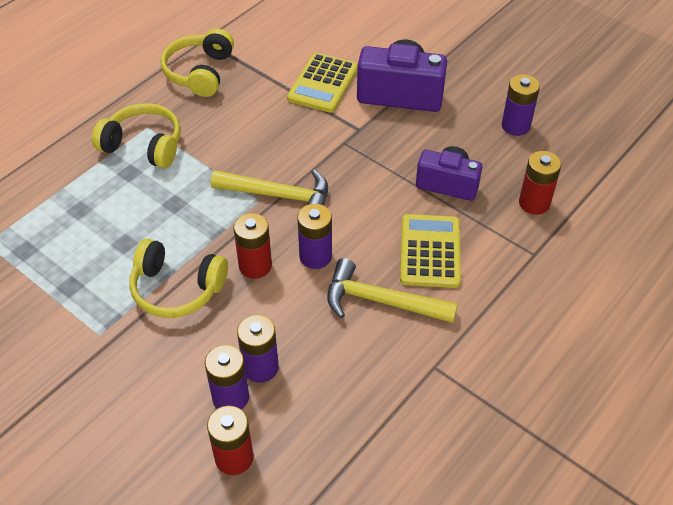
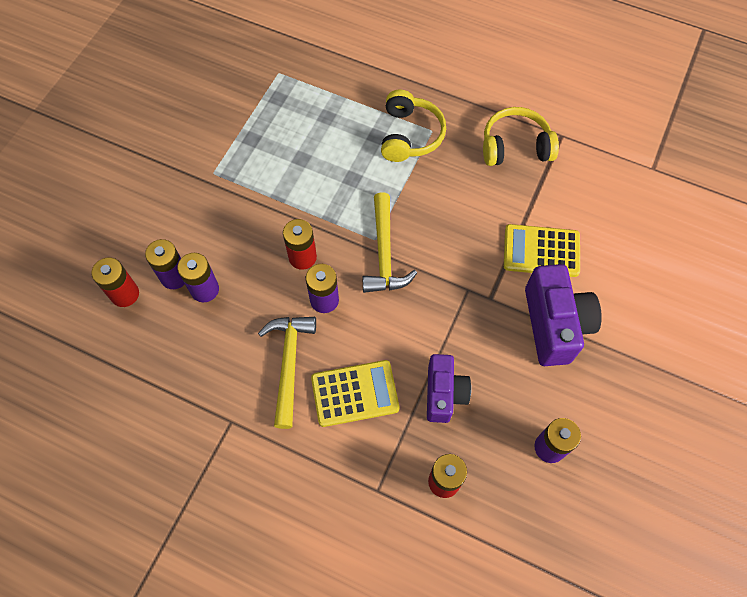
camera: 75 degrees right, 15 degrees up
yellow headphones [129,238,228,318] -> none

